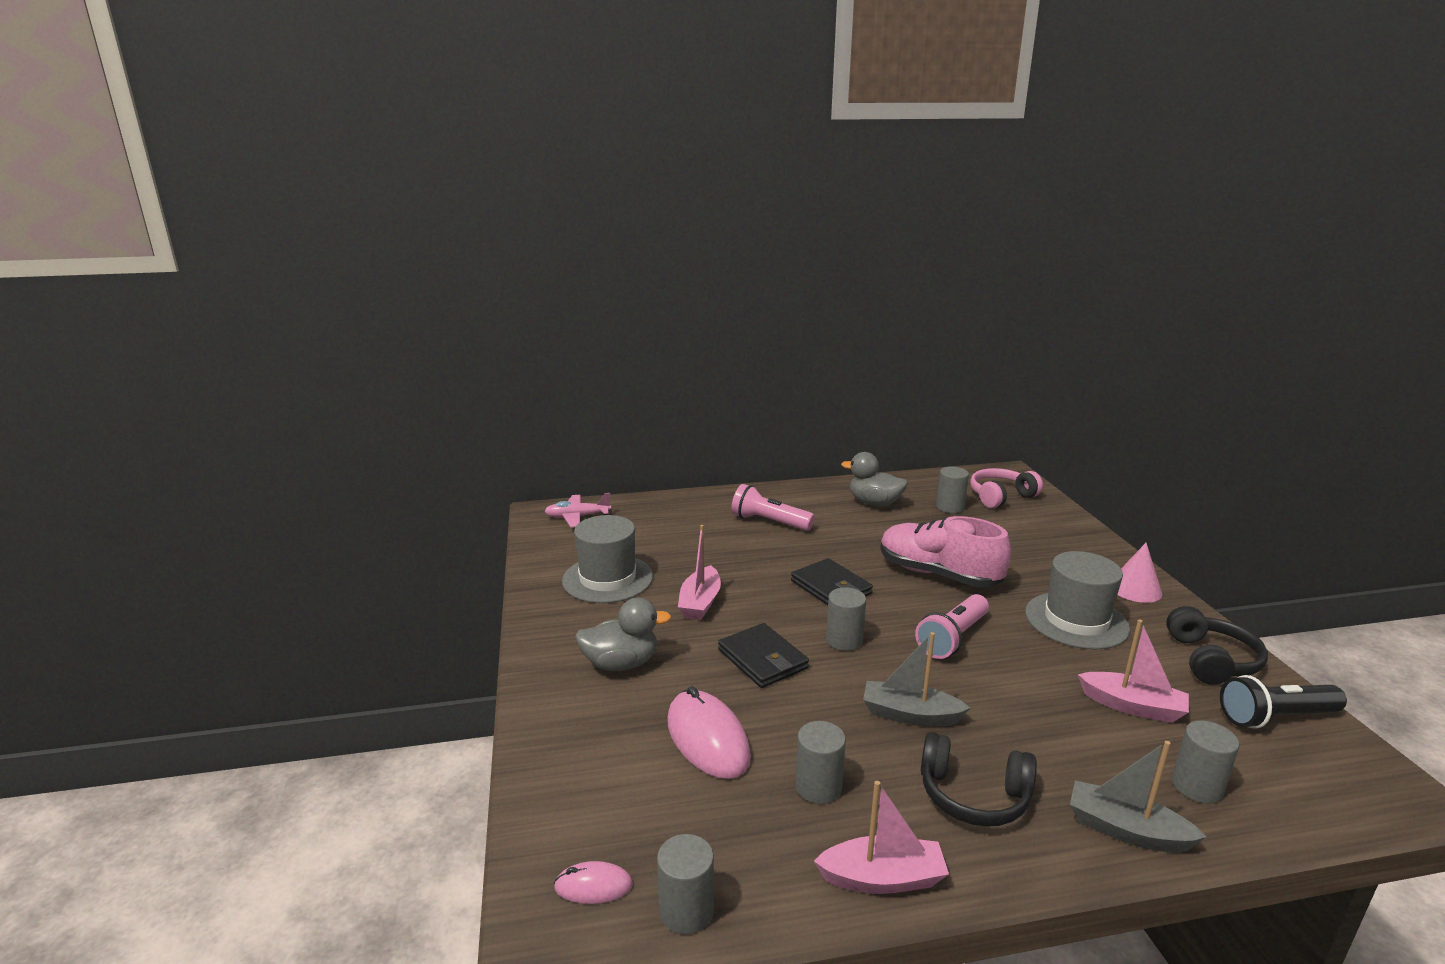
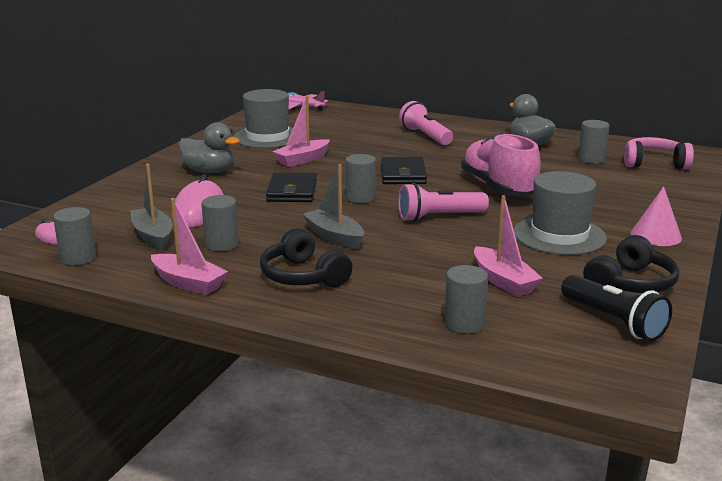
camera: 35 degrees right, 0 degrees up
grey boat [1070,741,1207,853] -> grey boat moved to [130,164,172,250]
black flashlight [1220,675,1347,729] -> black flashlight turned 150 degrees counterclockwise [561,275,672,341]

